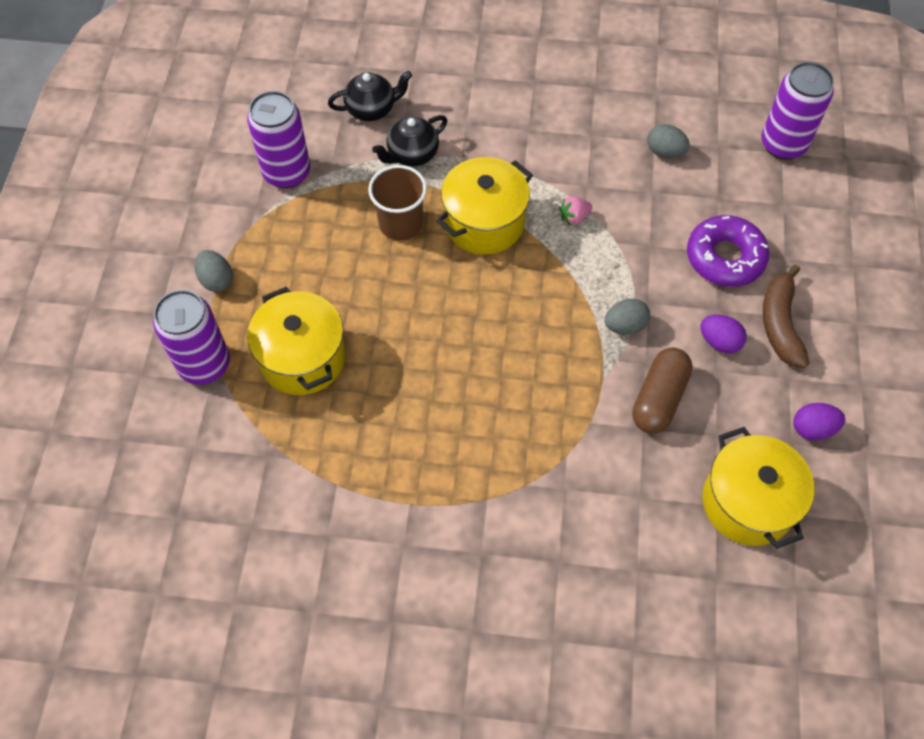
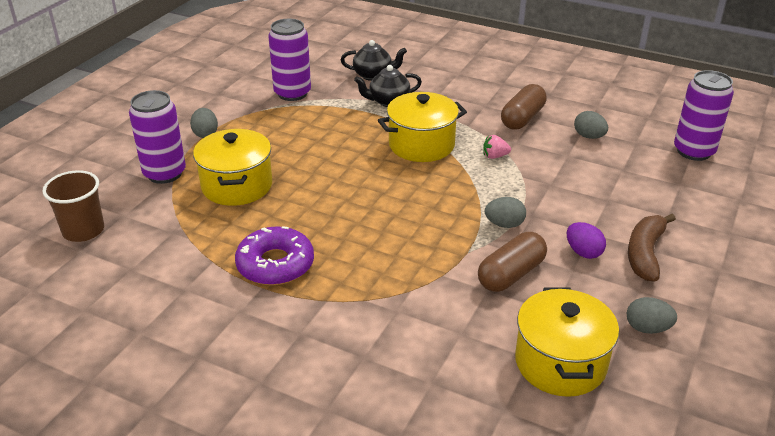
camera: 20 degrees right, 25 degrees down
brown cup [368,165,427,241] -> brown cup moved to [42,170,104,242]
purple donut [687,215,769,287] -> purple donut moved to [235,226,314,285]
purple egg [793,403,845,440] -> grey egg [626,297,677,334]
none -> brown capsule [501,84,547,130]

